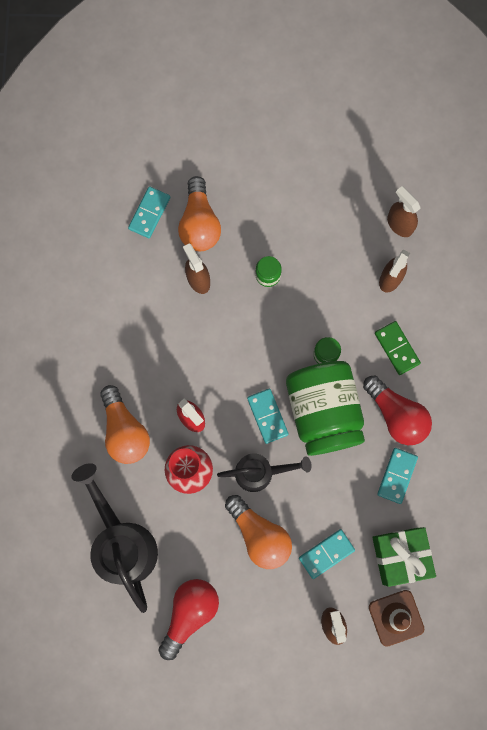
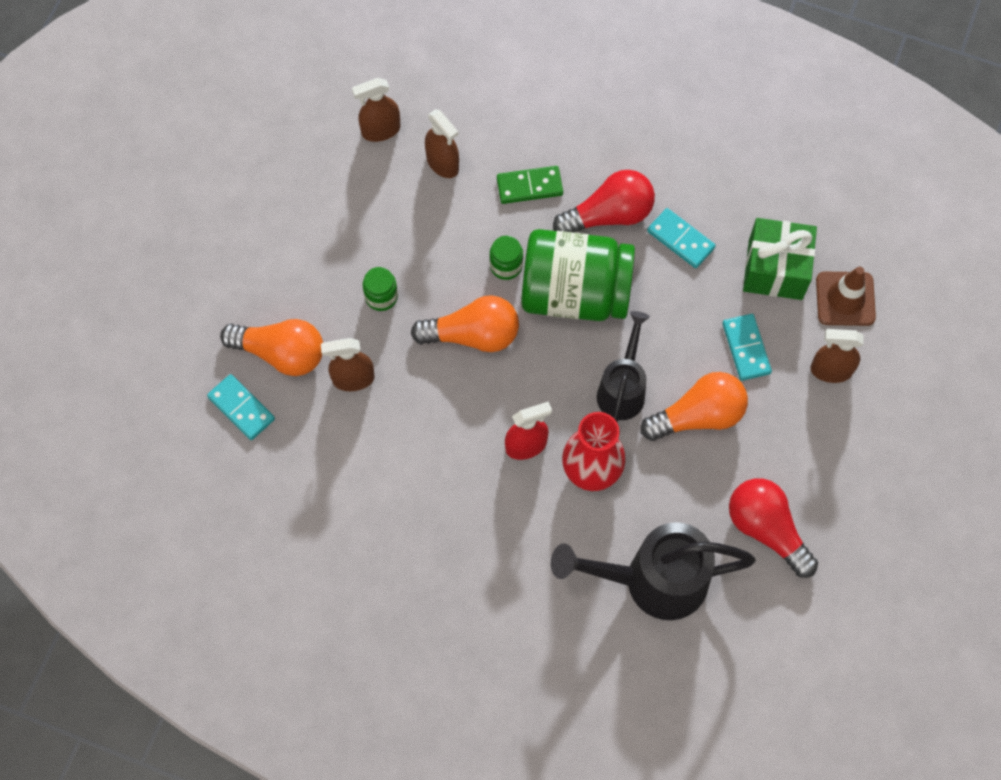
camera: 70 degrees left, 10 degrees down
orange light bulb [100,385,150,464] -> orange light bulb moved to [411,295,519,352]
turquoise domino [247,389,288,444] -> none

